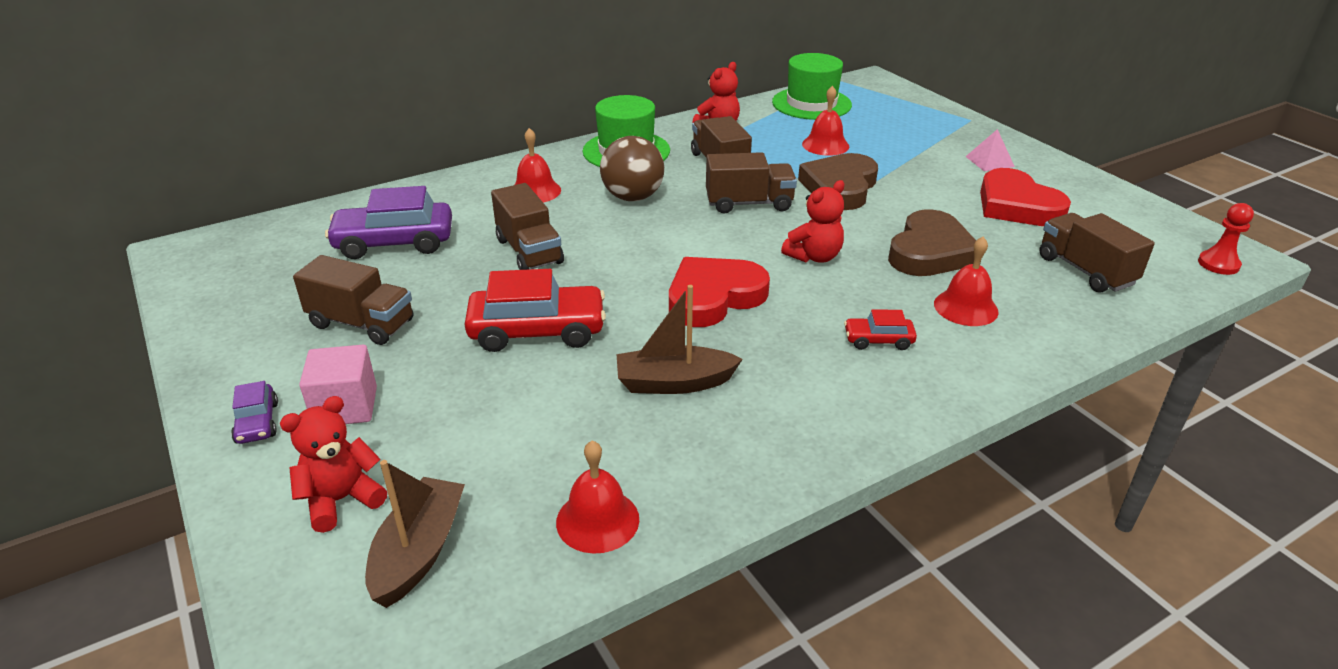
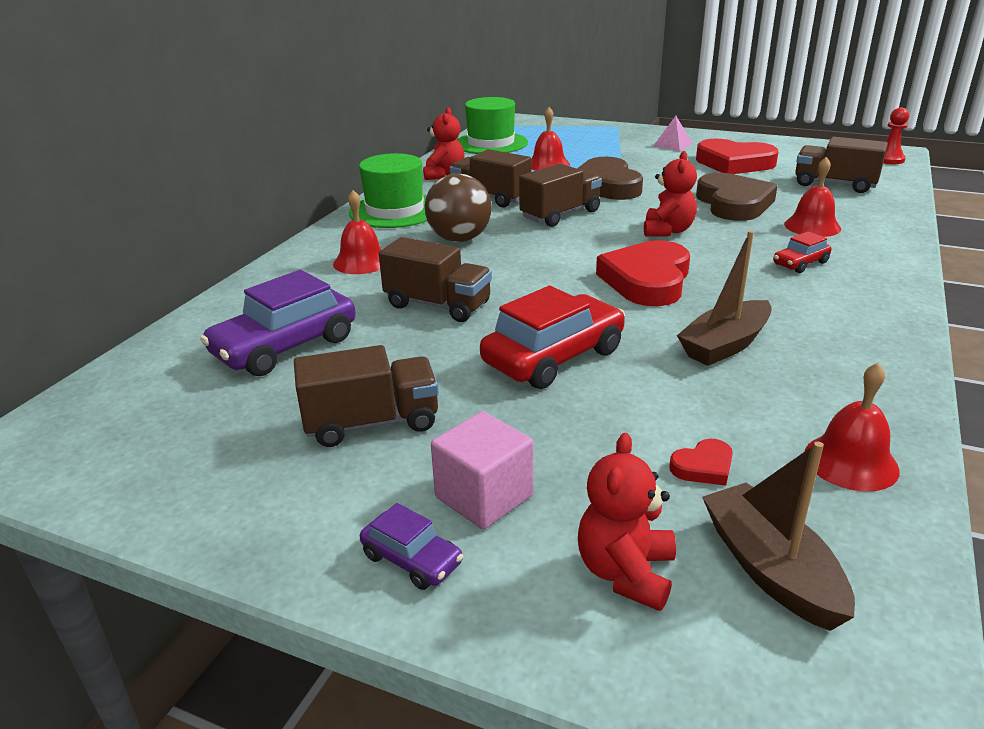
camera: 35 degrees left, 5 degrees down
none -> red heart [669,439,733,486]

